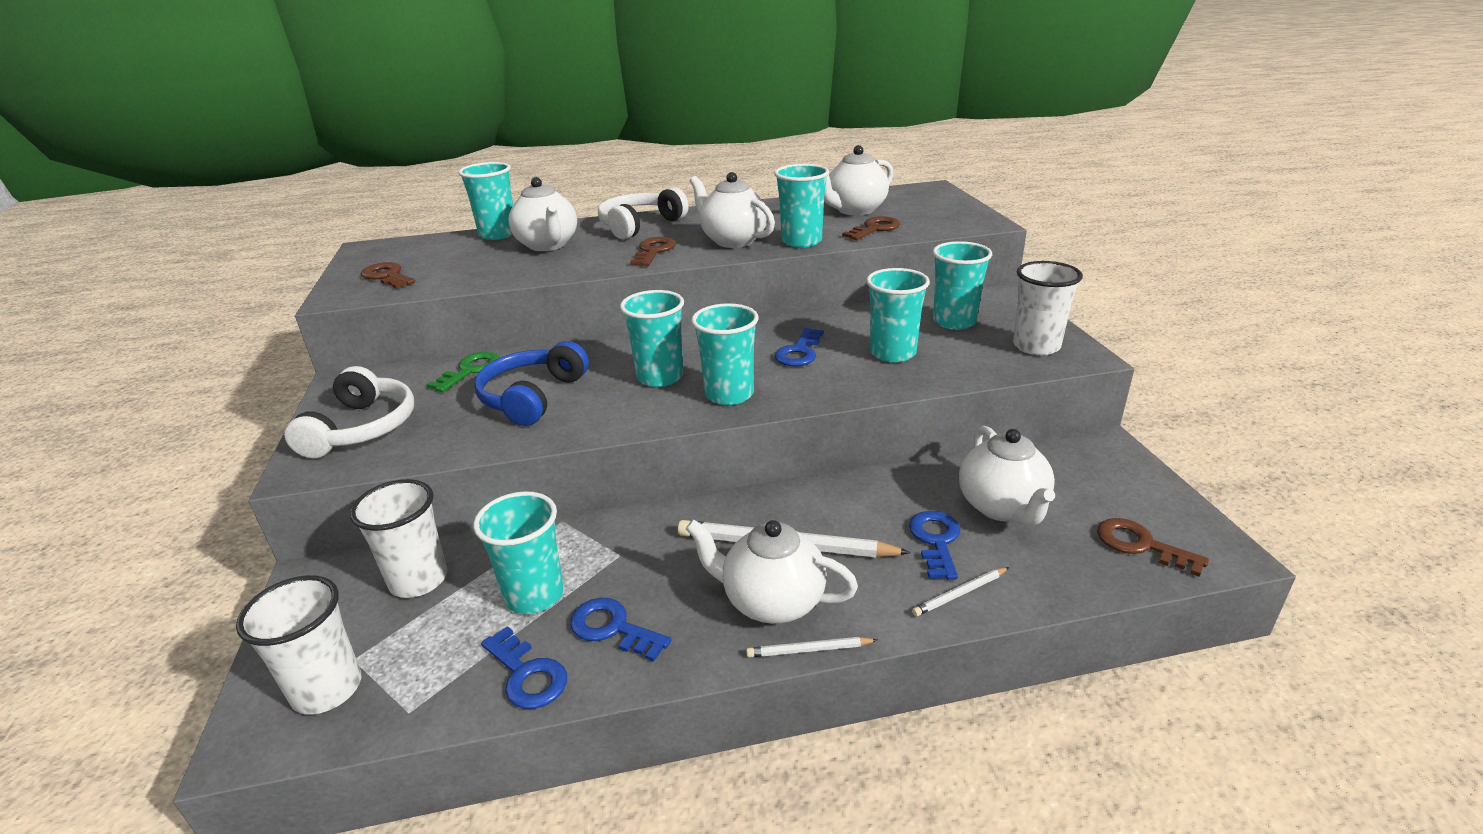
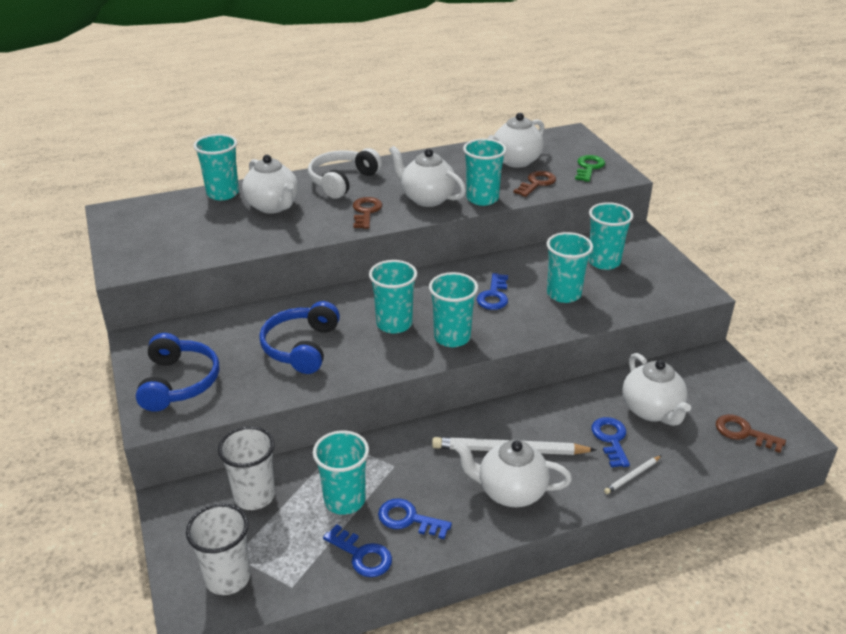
camera: 10 degrees left, 5 degrees up
white headphones [285,366,414,458] -> blue headphones [136,333,219,412]
brown key [361,262,415,289] -> none
green key [426,352,500,392] -> green key moved to [575,155,605,182]
white pencil [746,637,877,657] -> none
white cup [1013,261,1083,355] -> none

